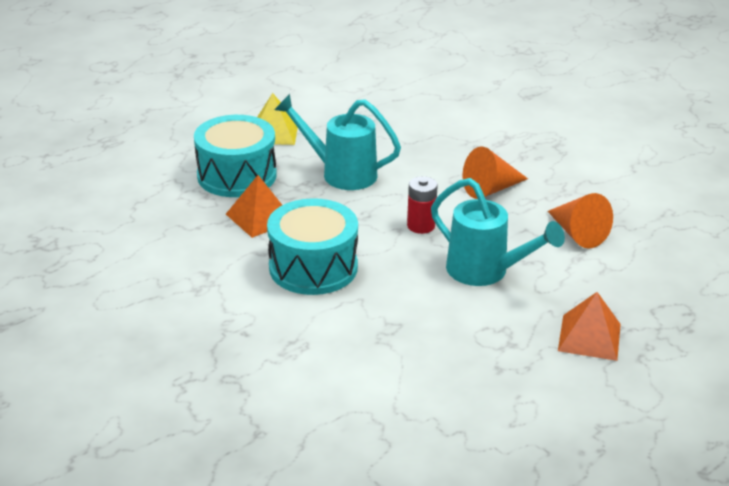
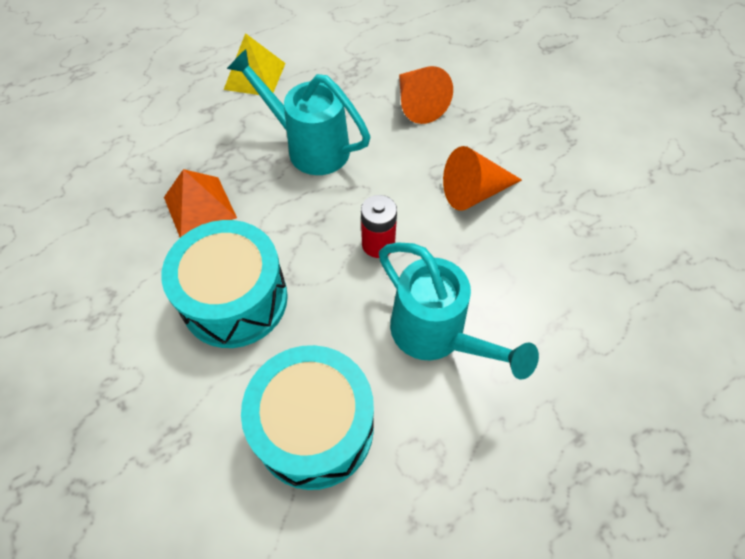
camera: 10 degrees right, 25 degrees up
turquoise drum [194,115,277,197] -> turquoise drum moved to [241,345,374,490]
orange cone [547,193,613,249] -> orange cone moved to [399,66,453,124]
orange pyramid [558,292,621,361] -> none

